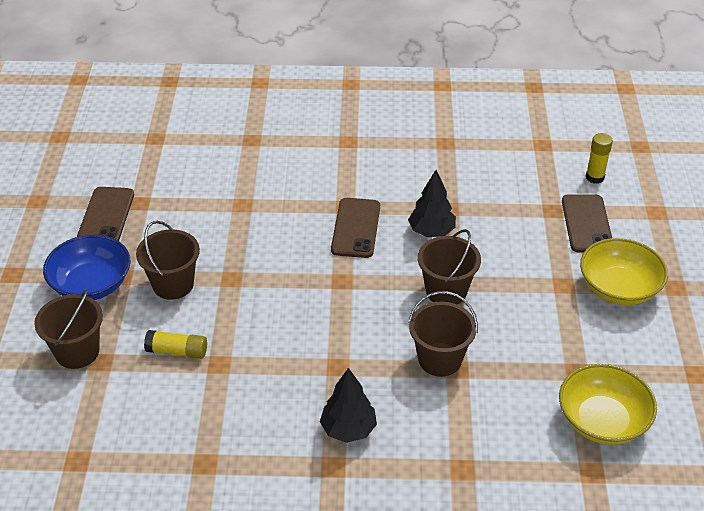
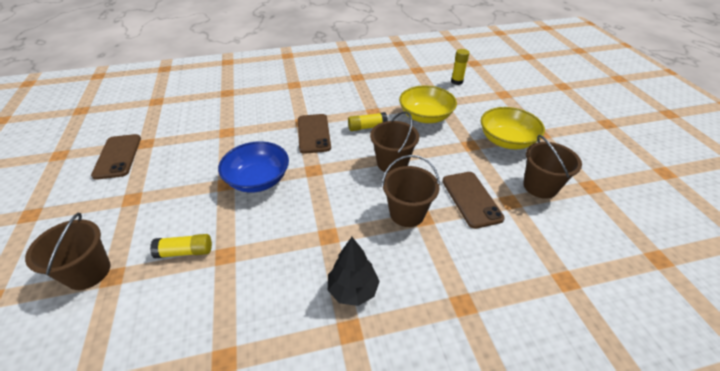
camera: 15 degrees left, 0 degrees up
blue bowl [43,235,130,300] -> blue bowl moved to [218,141,289,193]
brown bucket [136,221,200,300] -> brown bucket moved to [523,135,582,199]
black tree [408,170,456,237] -> yellow glue stick [348,112,388,131]
yellow bowl [559,364,657,445] -> yellow bowl moved to [399,85,457,123]
brown phone [562,194,612,253] -> brown phone moved to [442,172,505,229]

